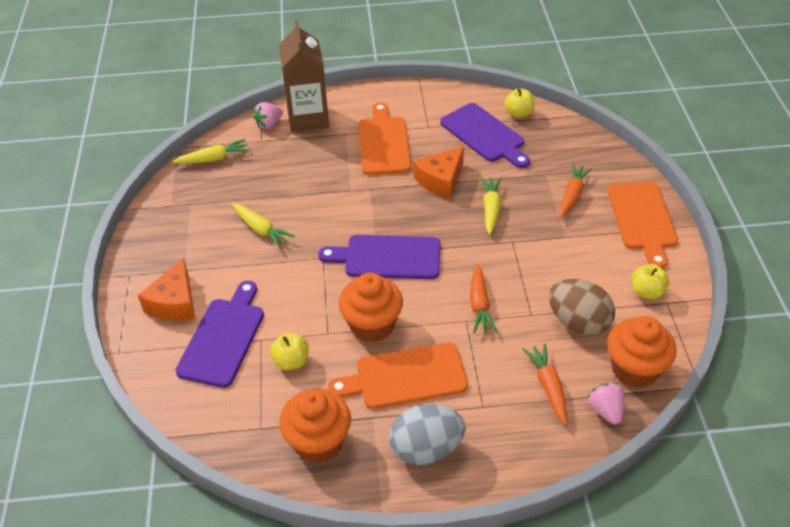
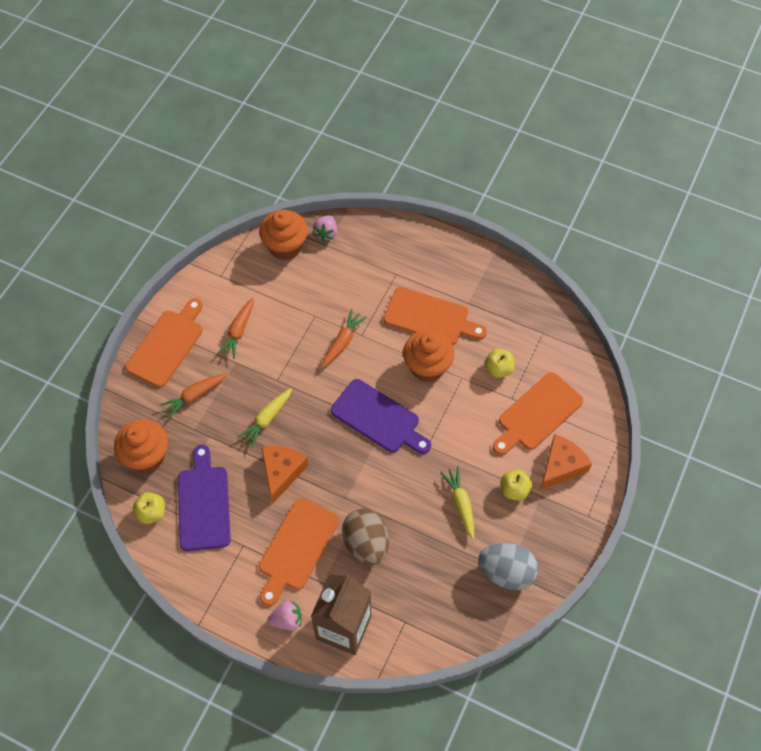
camera: 150 degrees left, 15 degrees up
yellow carrot [172,139,250,164] -> none
purple cutting board [175,281,264,388] -> orange cutting board [493,372,583,455]
pink strawberry [253,102,283,129] -> pink strawberry moved to [267,601,302,631]
orange cupcake [279,389,351,463] -> orange cupcake moved to [114,419,168,473]
grey egg [389,405,466,465] -> grey egg moved to [478,543,538,590]
orange cheese [414,146,464,199] -> orange cheese turned 60 degrees counterclockwise [261,446,308,504]
orange carrot [523,344,567,425] -> orange carrot moved to [217,298,254,359]
brown egg [549,279,615,336] -> brown egg moved to [342,508,389,565]
yellow apple [631,264,669,300] -> yellow apple moved to [501,469,532,501]

